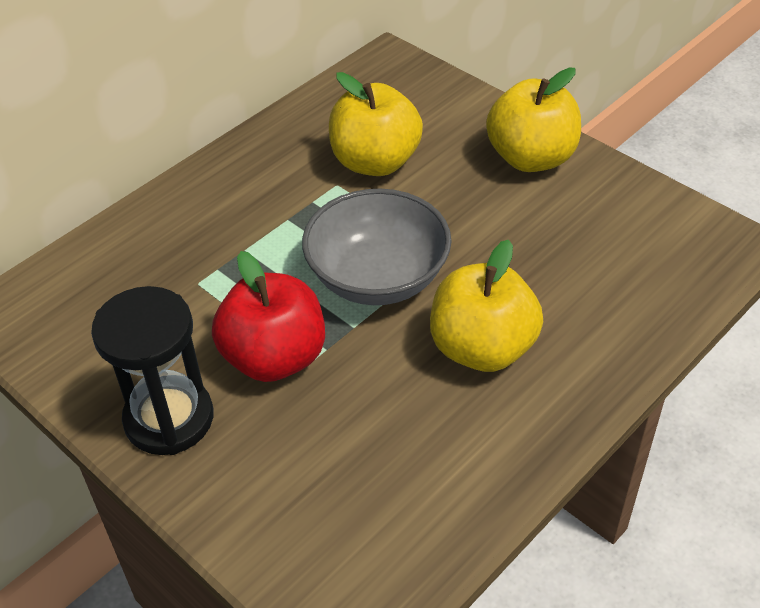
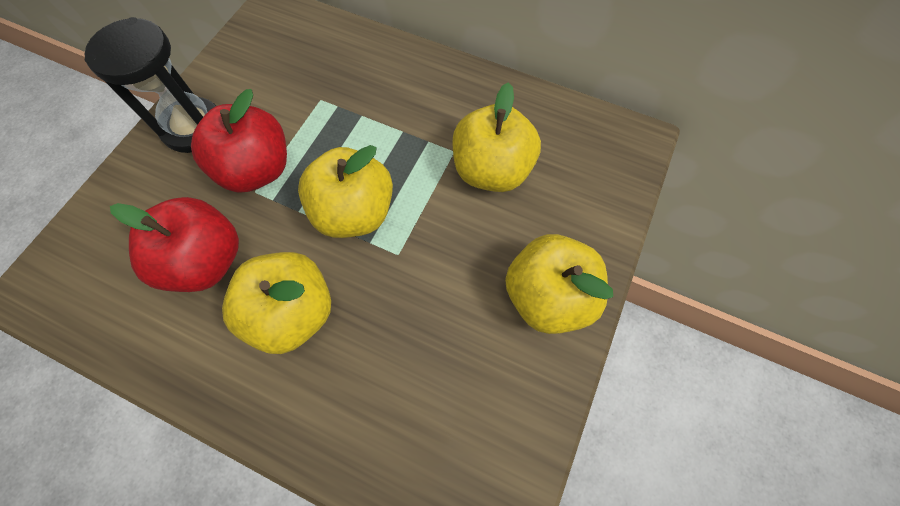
camera: 70 degrees right, 20 degrees up
grey bowl [302,189,451,305] -> yellow apple [298,145,393,238]
none -> red apple [110,197,239,292]

